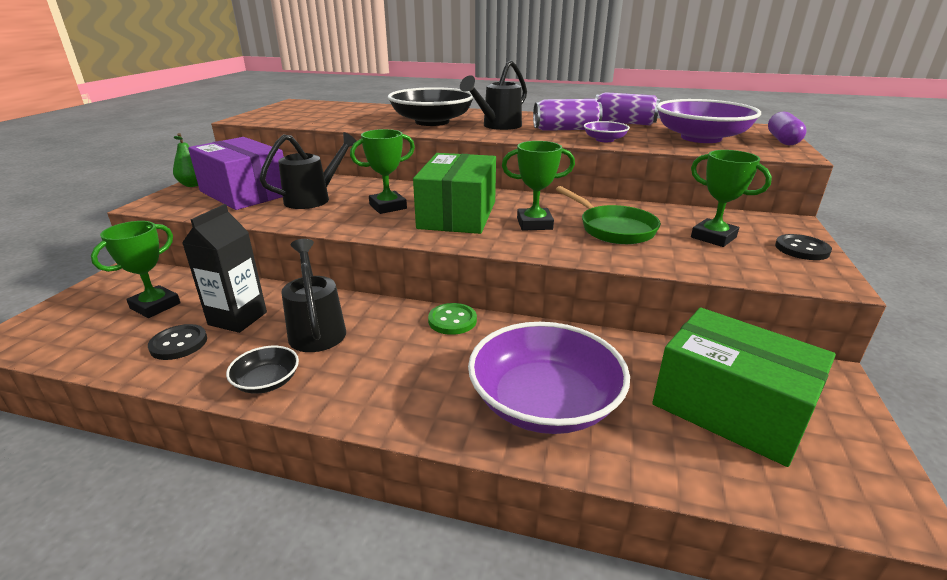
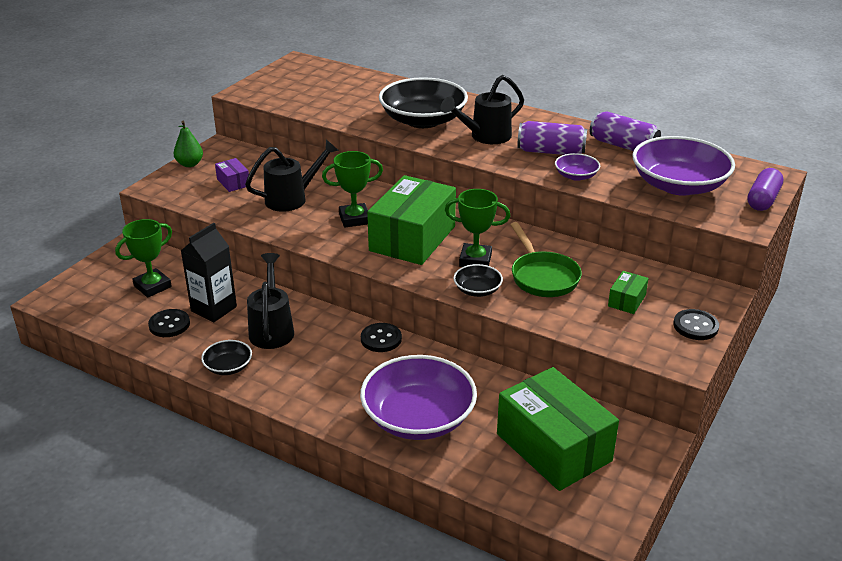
camera: 15 degrees right, 5 degrees up
purple box [188,137,284,210] -> purple box [215,158,249,192], size x0.42
green button [428,303,477,335] -> black button [361,323,402,352]
green trophy [691,150,772,247] -> green box [608,271,649,314]
none -> black bowl [453,264,503,297]

